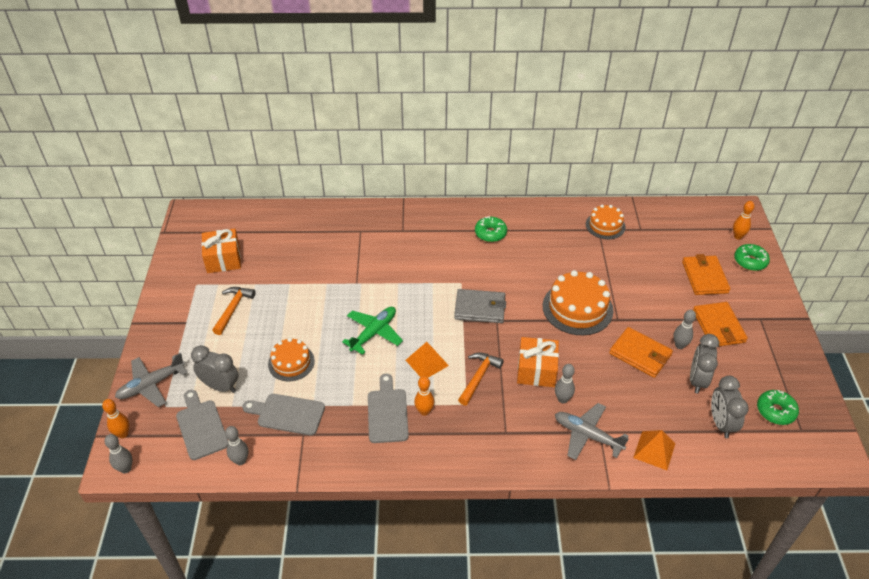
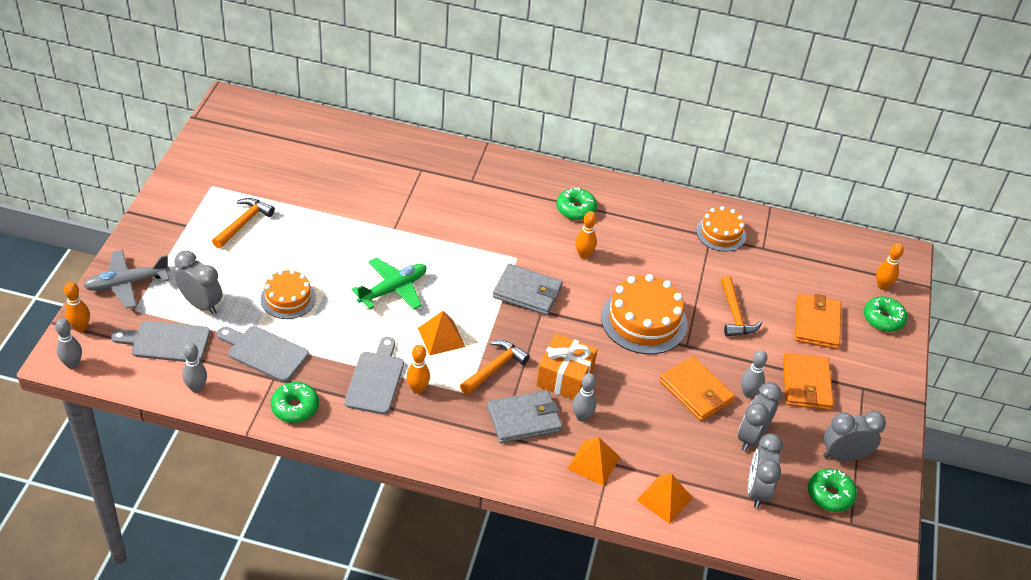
camera: 10 degrees right, 0 degrees up
grey cutting board [176,390,228,460] -> grey cutting board turned 75 degrees counterclockwise [111,321,210,362]
orange gift [201,228,241,273] -> none
grey plane [555,403,629,460] -> orange pyramid [567,437,620,486]
none -> green donut [271,382,319,423]
none -> grey wallet [487,390,562,443]
none -> orange bowling pin [575,211,597,259]
none -> orange hammer [721,276,762,337]
none -> grey clock [823,411,886,461]

